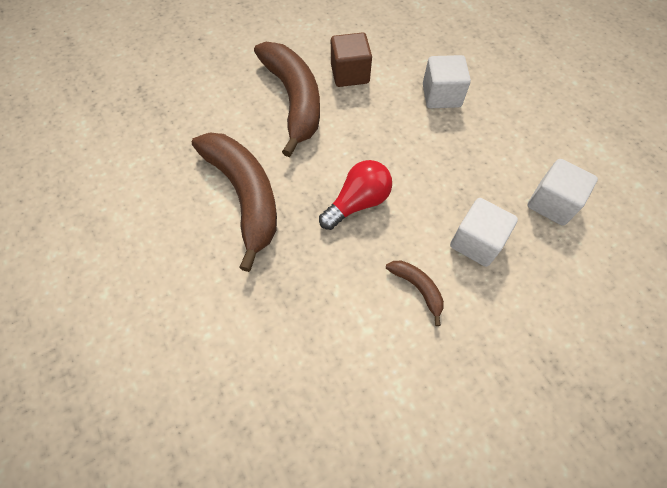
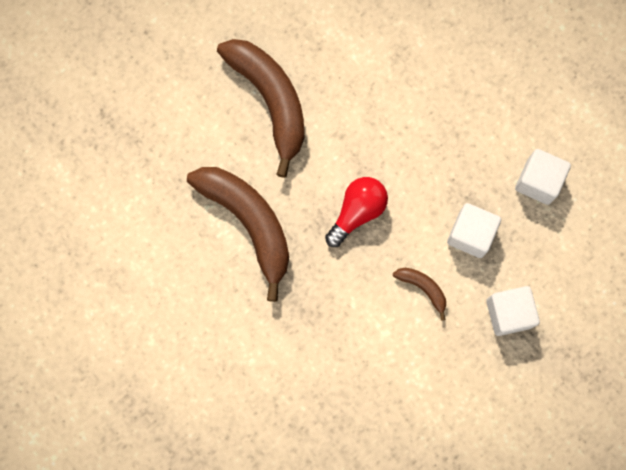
camera: 10 degrees left, 15 degrees up
brown cube [331,32,372,87] -> none
white cube [423,55,471,108] -> white cube moved to [486,286,540,336]

